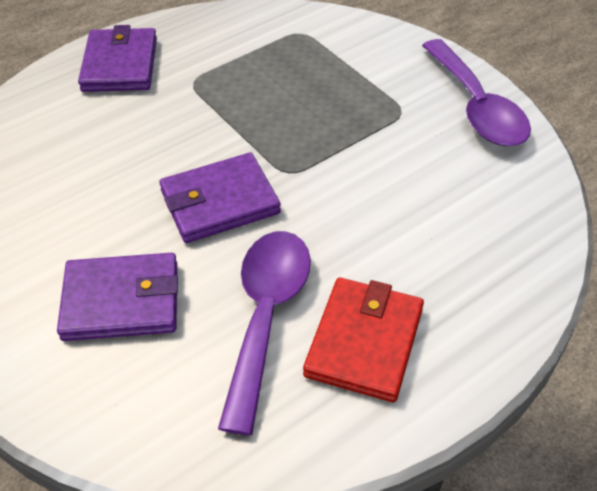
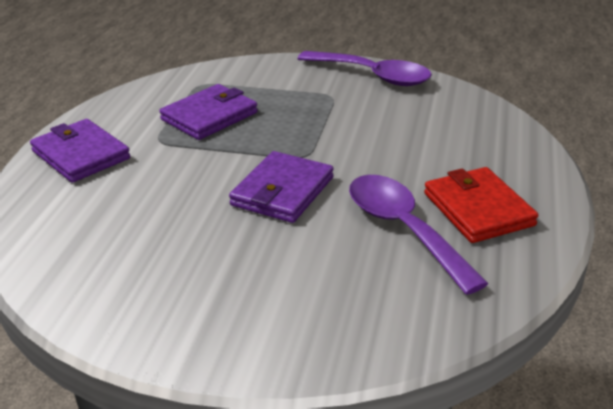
camera: 40 degrees left, 15 degrees down
purple wallet [57,253,178,341] -> purple wallet moved to [159,84,258,140]

